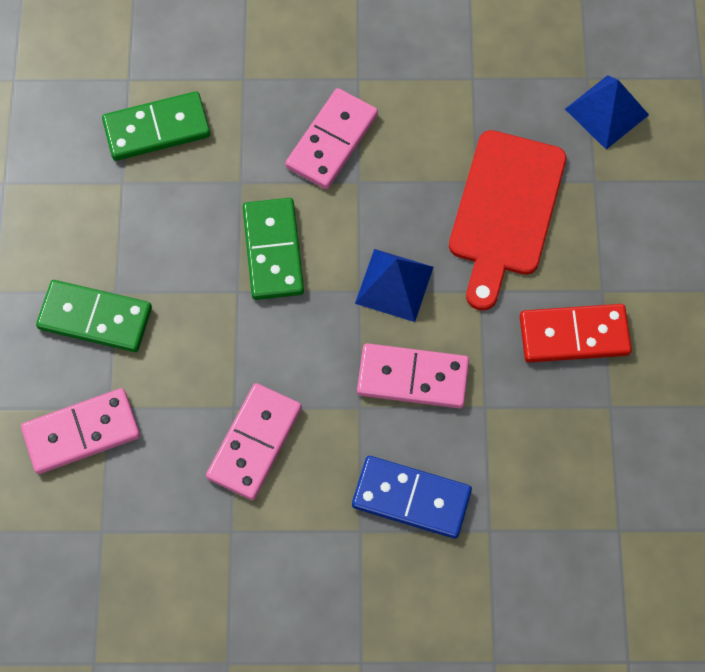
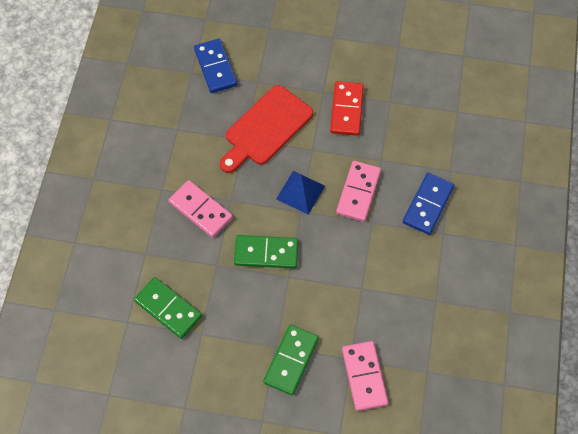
camera: 80 degrees left, 5 degrees down
green domino [102,91,210,161] -> green domino turned 45 degrees counterclockwise [134,277,202,339]
pink domino [206,383,302,500] -> none
red cutting board [449,130,566,311] -> red cutting board turned 105 degrees clockwise [220,85,313,173]
blue pyramid [565,75,649,149] -> blue domino [194,39,237,93]

